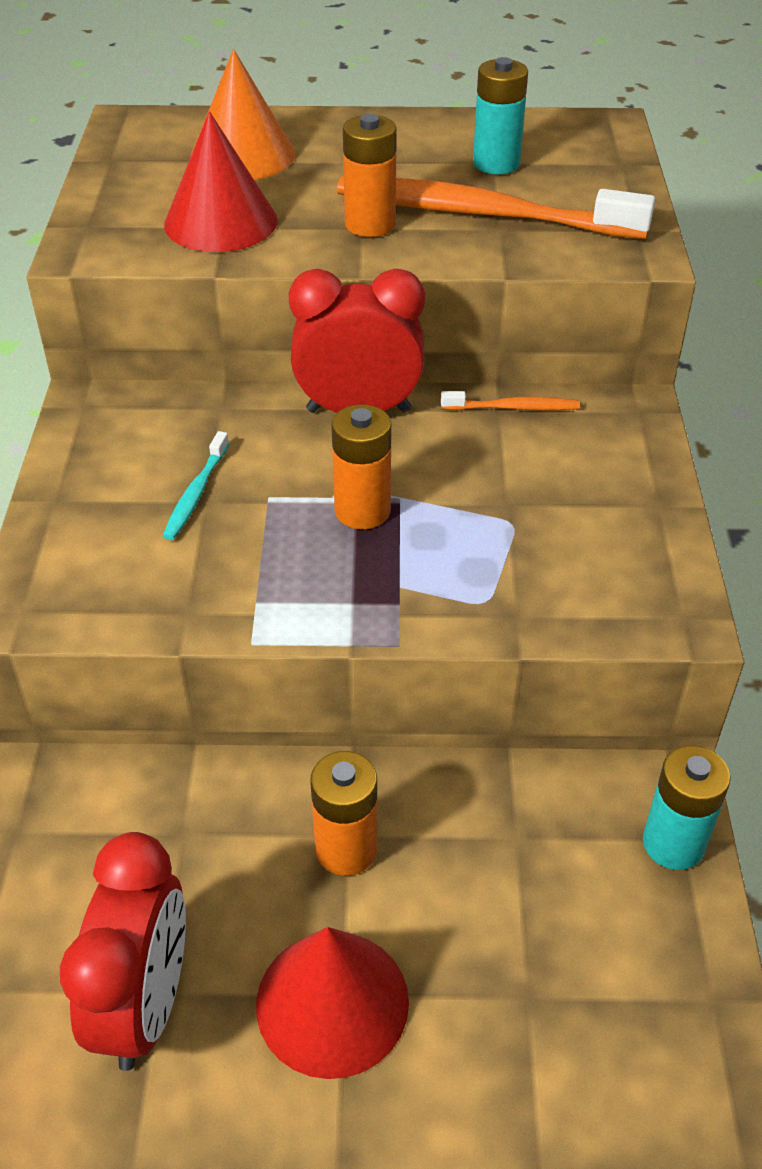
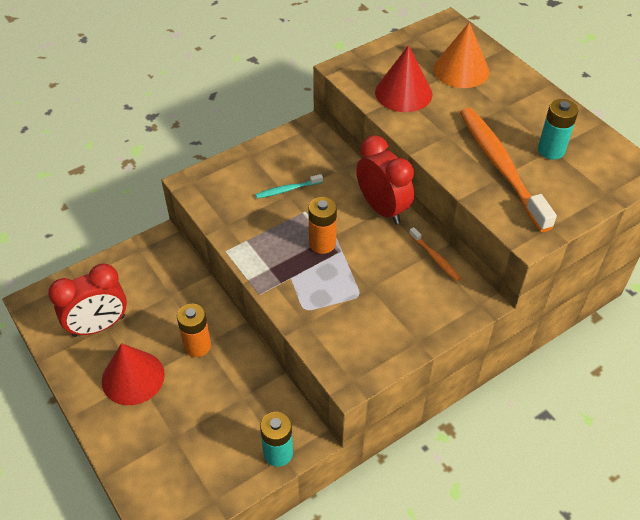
camera: 55 degrees right, 5 degrees up
orange battery [343,114,397,237] -> none

